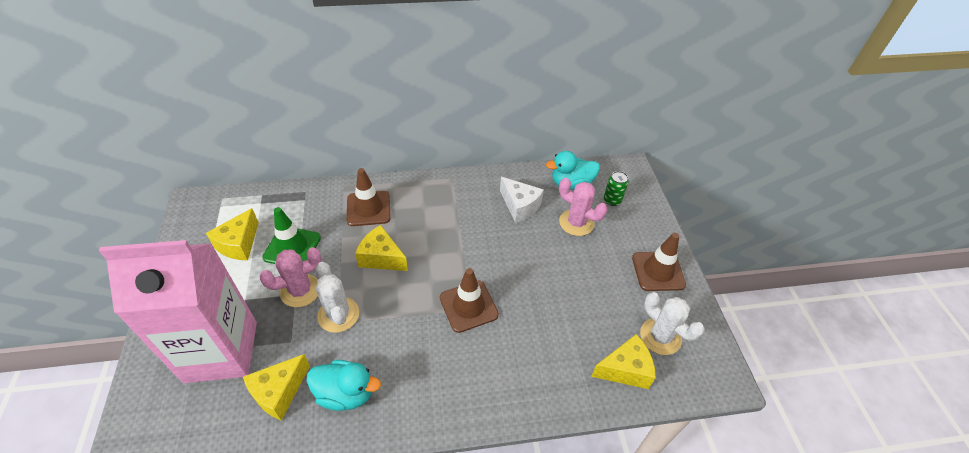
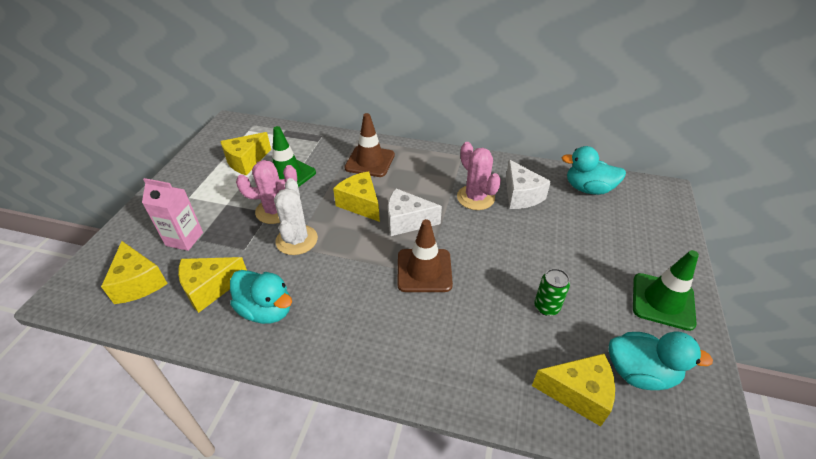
camera: 25 degrees right, 5 degrees down
pink carton [99,240,257,383] -> pink carton [142,178,203,251], size x0.45
pink cactus [559,178,608,236] -> pink cactus moved to [457,142,501,210]
green can [604,171,629,206] -> green can moved to [534,269,570,316]
brown traffic cone [632,233,686,291] -> green traffic cone [633,250,699,331]
white cactus [640,292,704,355] -> turquoise duck [609,331,713,390]
none -> yellow cheese [101,241,168,304]
none -> white cheese [388,189,442,236]

